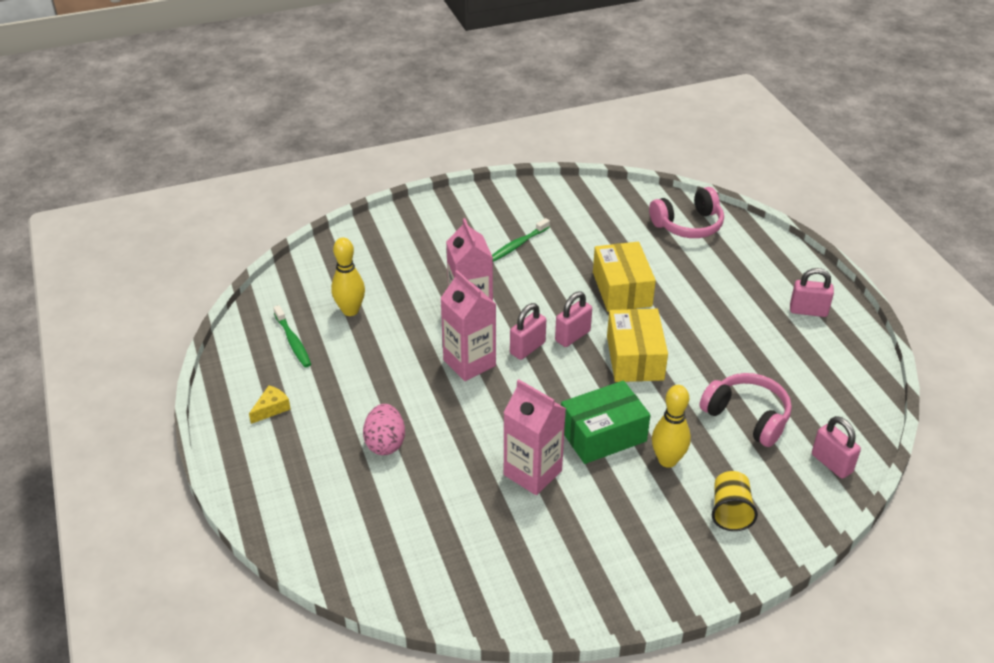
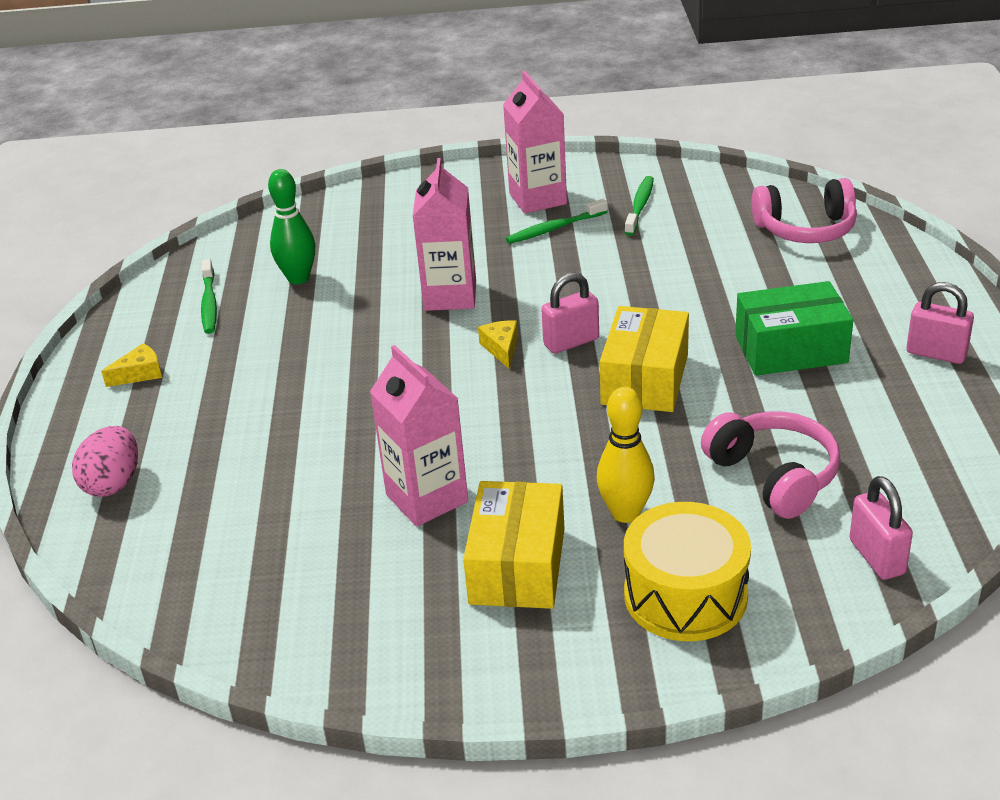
camera: 20 degrees right, 5 degrees down
yellow bowling pin [331,238,365,316] -> green bowling pin [268,169,315,284]
pink egg [363,404,405,455] -> pink egg moved to [72,426,138,497]
pink carton [440,270,496,381] -> pink carton moved to [503,71,567,214]
pink padlock [510,303,546,360] -> yellow cheese [478,320,518,369]
green box [561,380,650,464] -> green box moved to [735,281,853,376]
yellow box [593,242,656,312] -> yellow box moved to [463,481,565,609]
yellow cup [712,471,758,531] -> yellow drum [624,502,751,641]
none -> green toothbrush [625,176,654,236]

